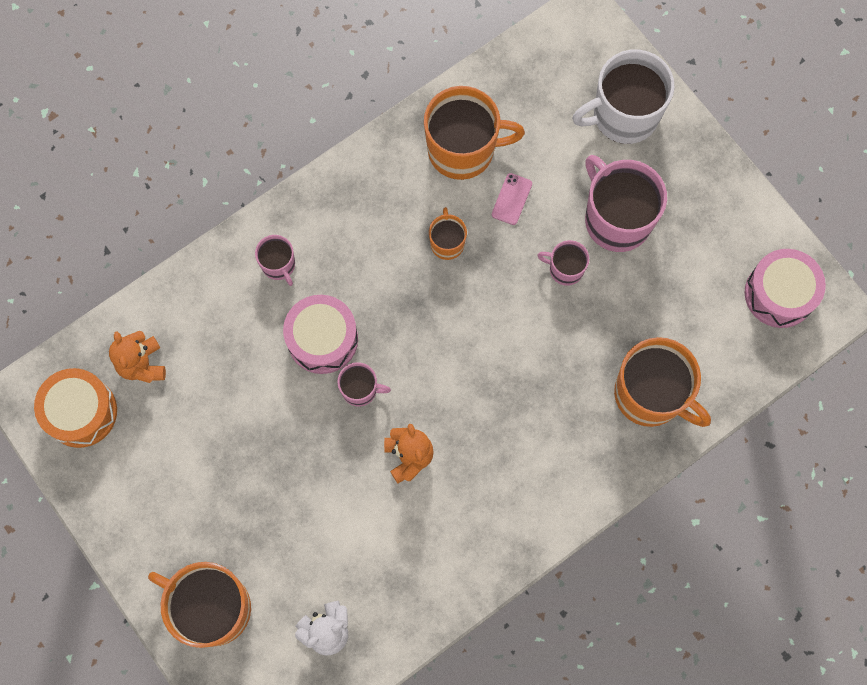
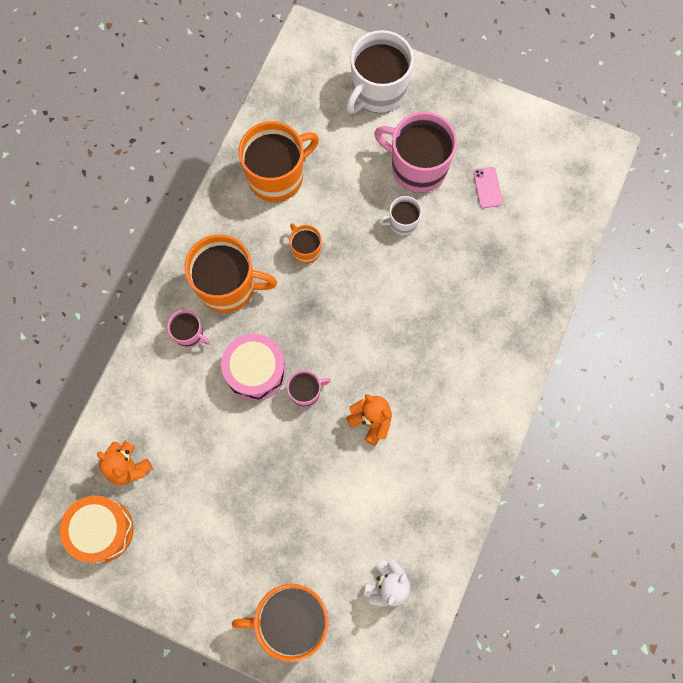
camera: 30 degrees left, 0 degrees up
pink phone [492,173,532,225] -> pink phone moved to [473,167,502,208]
pink mug [537,240,589,286] -> white mug [378,196,422,235]
orange mug [614,337,711,427] -> orange mug moved to [184,235,277,313]
pink drum [744,249,826,328] -> none

